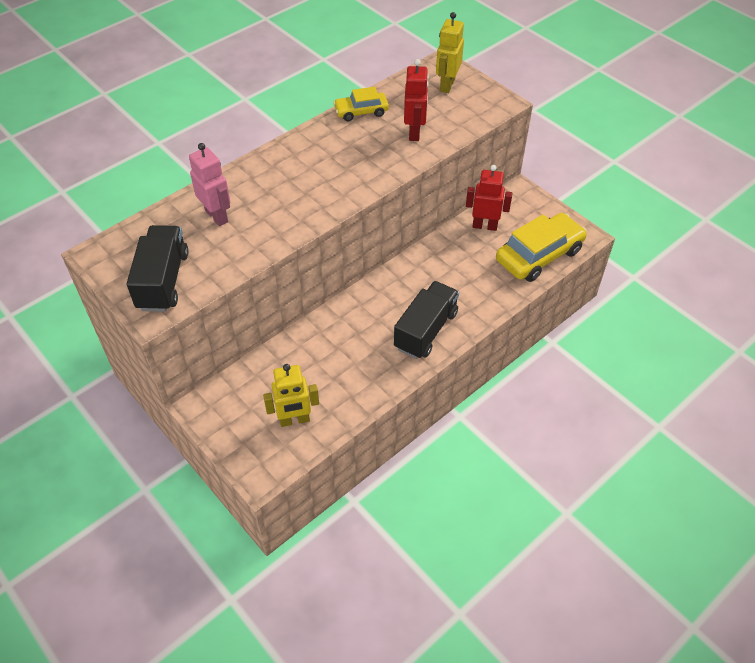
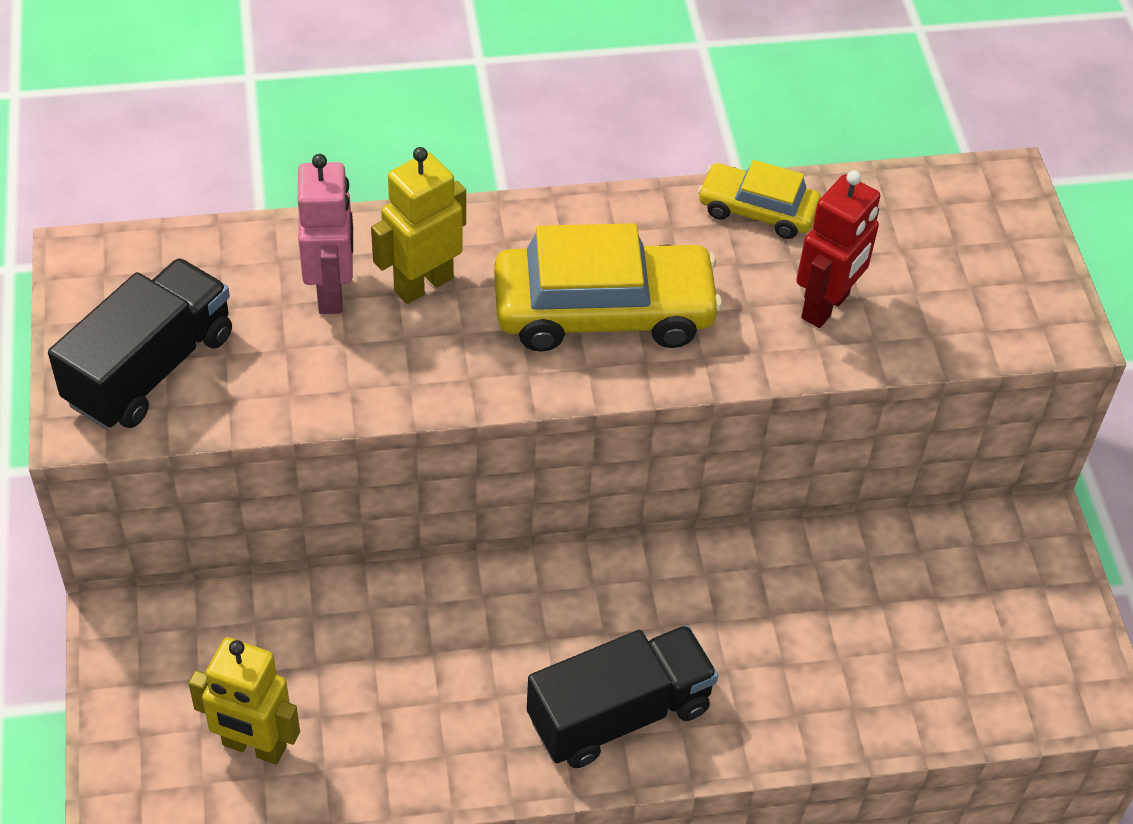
camera: 30 degrees right, 0 degrees up
yellow robot [436,12,464,93] -> yellow robot moved to [371,147,466,304]
red robot [466,165,512,231] -> none
yellow car [496,213,587,282] -> yellow car moved to [494,223,722,352]

